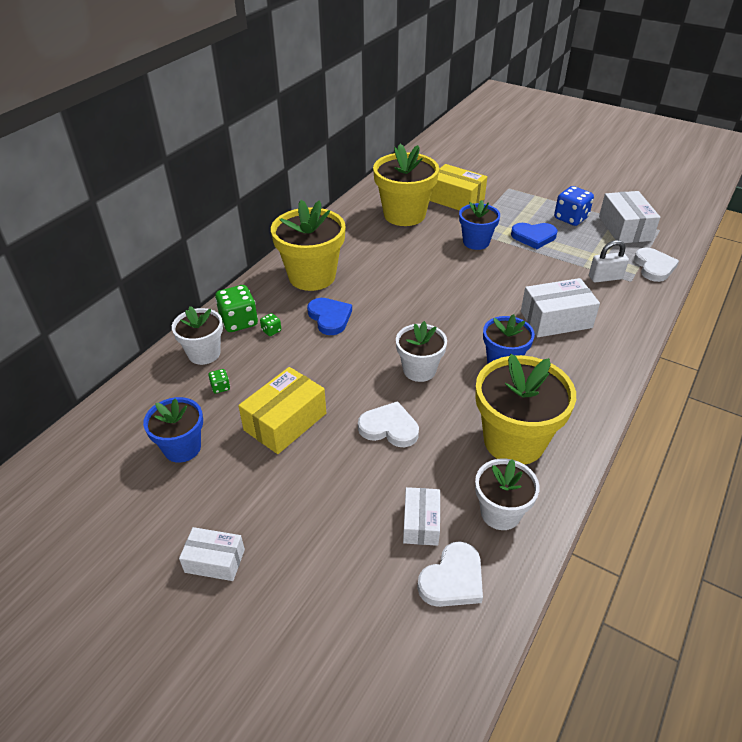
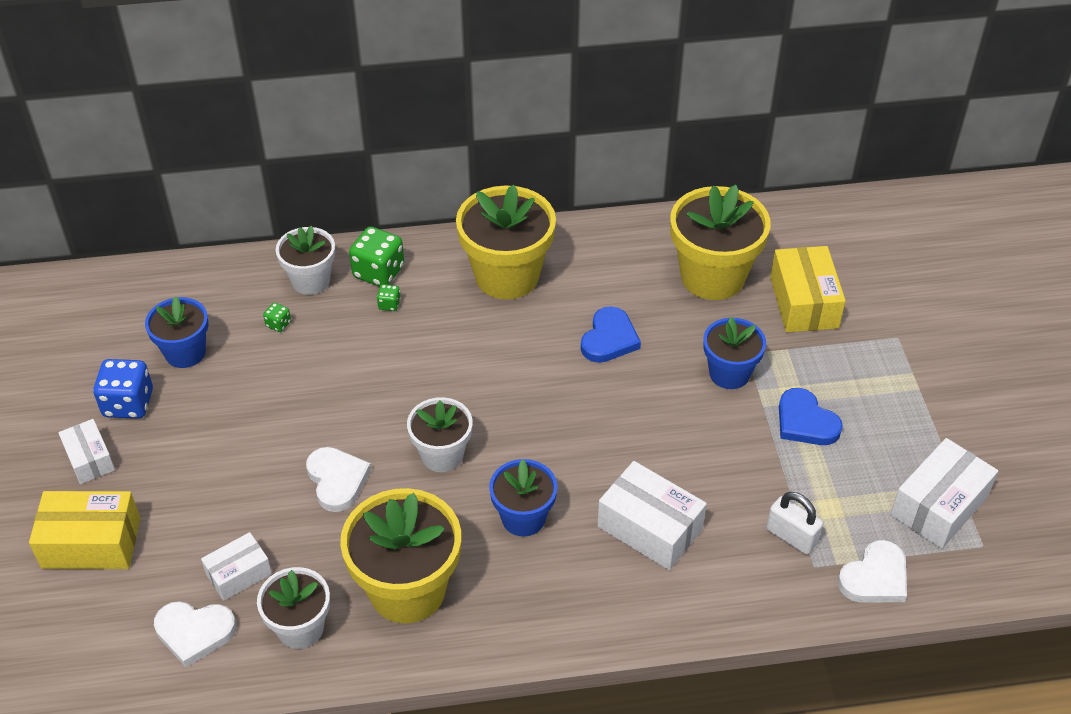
camera: 50 degrees right, 5 degrees up
yellow box [238,367,326,454] -> yellow box moved to [29,491,140,569]
blue heart [307,298,352,335] -> blue heart moved to [581,306,641,363]
blue dice [554,186,594,226] -> blue dice moved to [93,359,153,419]

